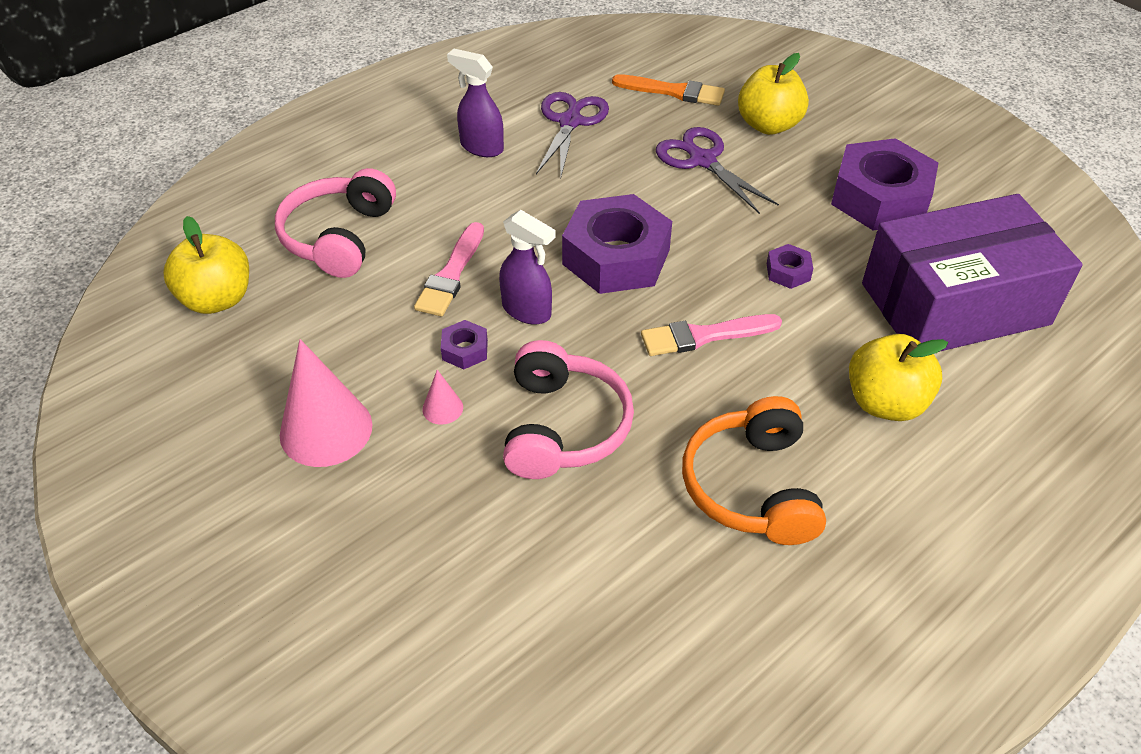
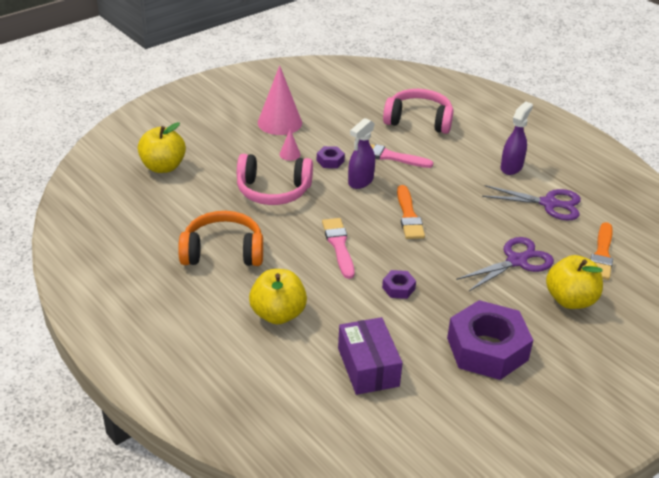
camera: 90 degrees right, 10 degrees down
yellow apple [163,216,249,314] -> yellow apple moved to [138,122,186,173]
purple nut [562,194,672,294] -> orange brush [397,185,425,239]
purple box [862,194,1083,352] -> purple box [338,317,403,395], size x0.57

